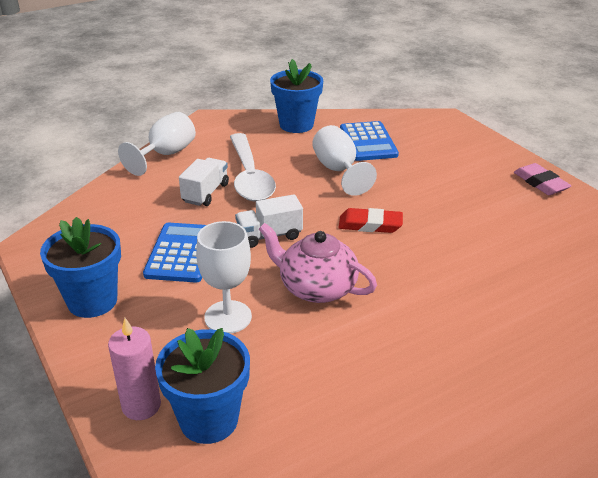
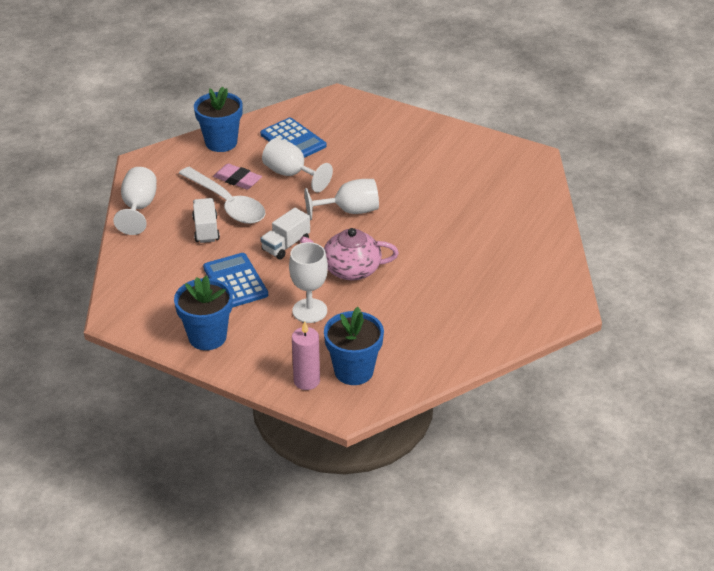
camera: 30 degrees left, 5 degrees up
red eraser [338,208,403,233] -> white goblet [305,179,379,220]
pink eraser [514,163,571,195] -> pink eraser moved to [213,164,262,190]

